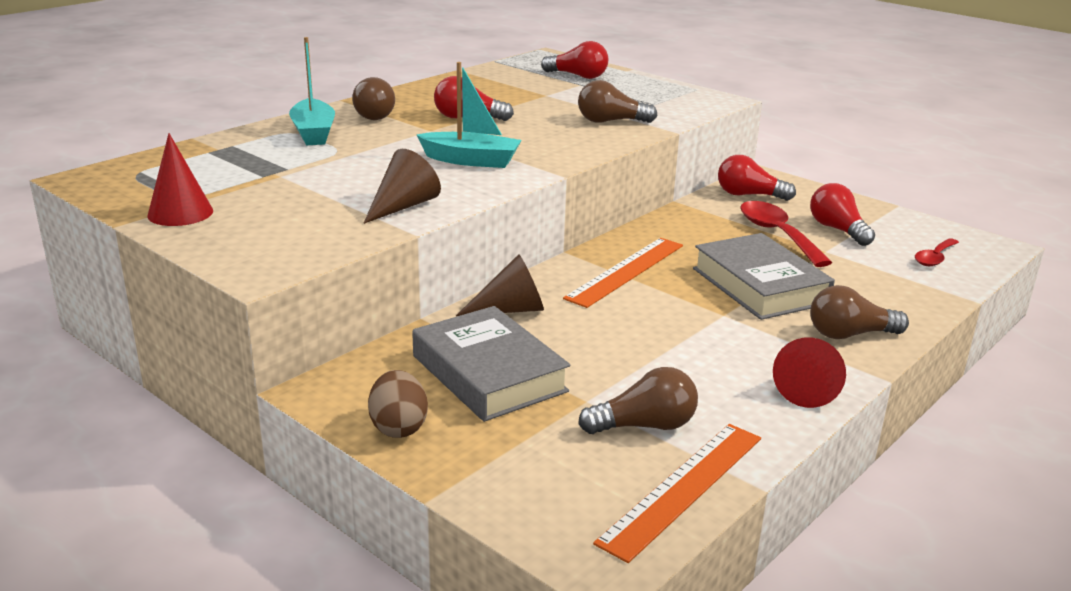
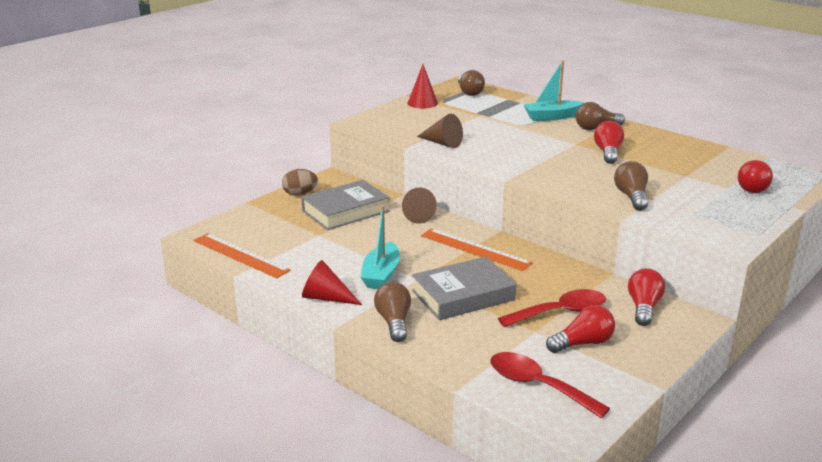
camera: 90 degrees right, 0 degrees up
turquoise boat [416,62,522,168] -> turquoise boat moved to [360,205,400,289]
brown light bulb [578,367,698,434] -> brown light bulb moved to [458,70,485,96]
red spoon [915,238,959,266] -> red spoon [491,352,610,418], size x1.69

